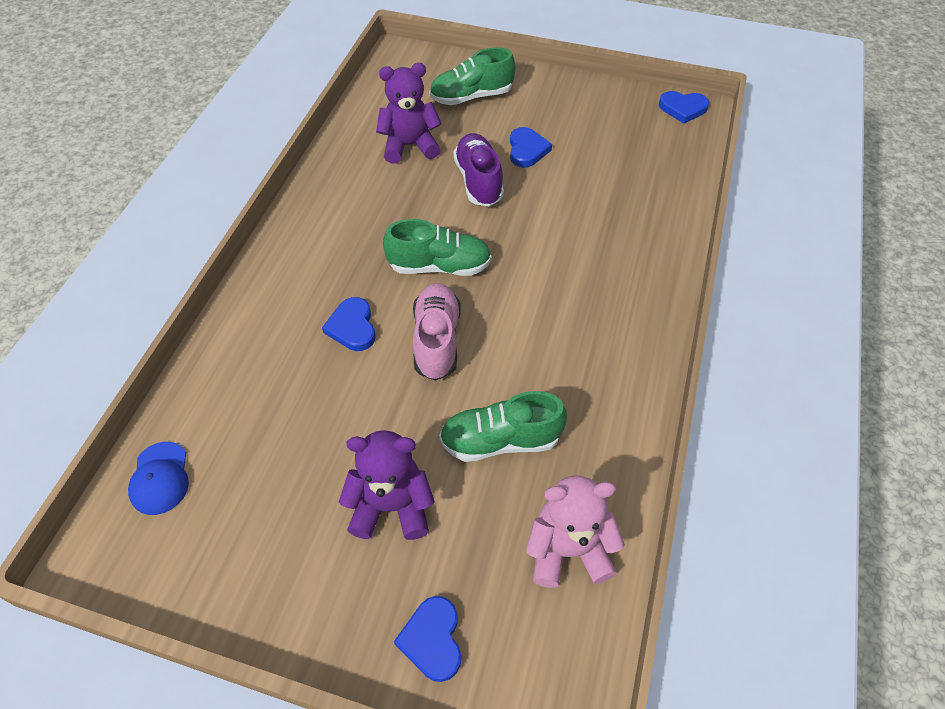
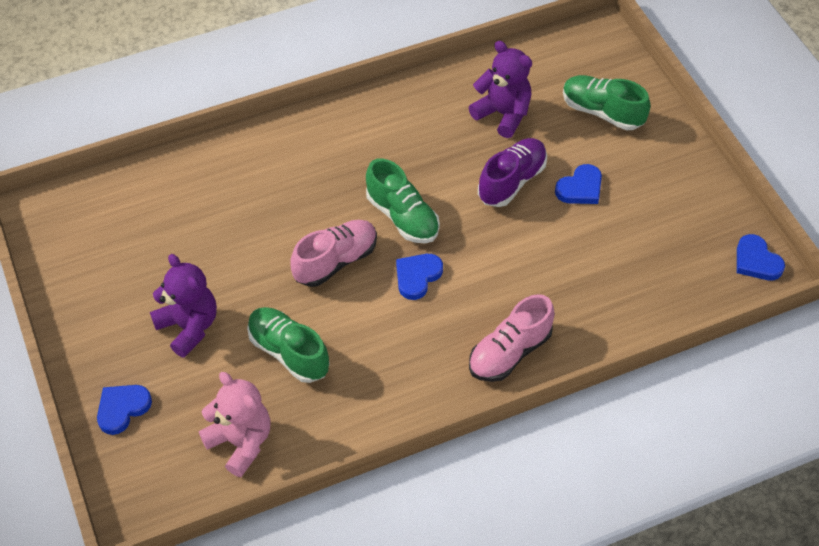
camera: 50 degrees right, 0 degrees up
blue cap [128,442,189,515] -> none
blue heart [322,297,376,351] -> blue heart moved to [396,254,443,300]
none -> pink shoe [469,294,555,382]

